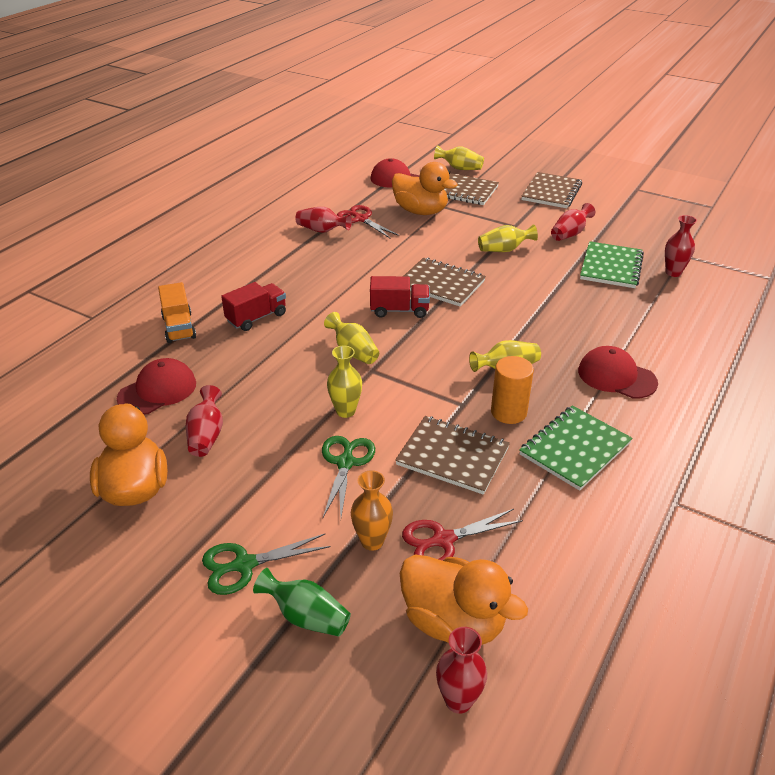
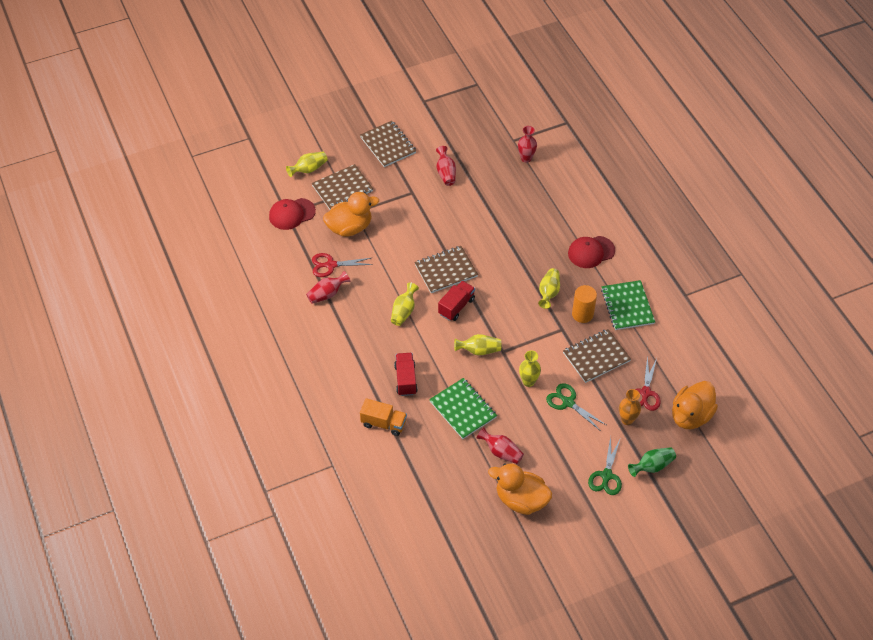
camera: 55 degrees left, 15 degrees up
red cap [117,358,196,415] -> none
orange duck [400,555,528,645] -> orange duck turned 150 degrees clockwise [672,381,718,429]
red vase [436,627,487,714] -> none
yellow vase [478,224,538,252] -> yellow vase moved to [391,282,419,326]
green notebook [580,241,644,288] -> green notebook moved to [429,378,497,439]

